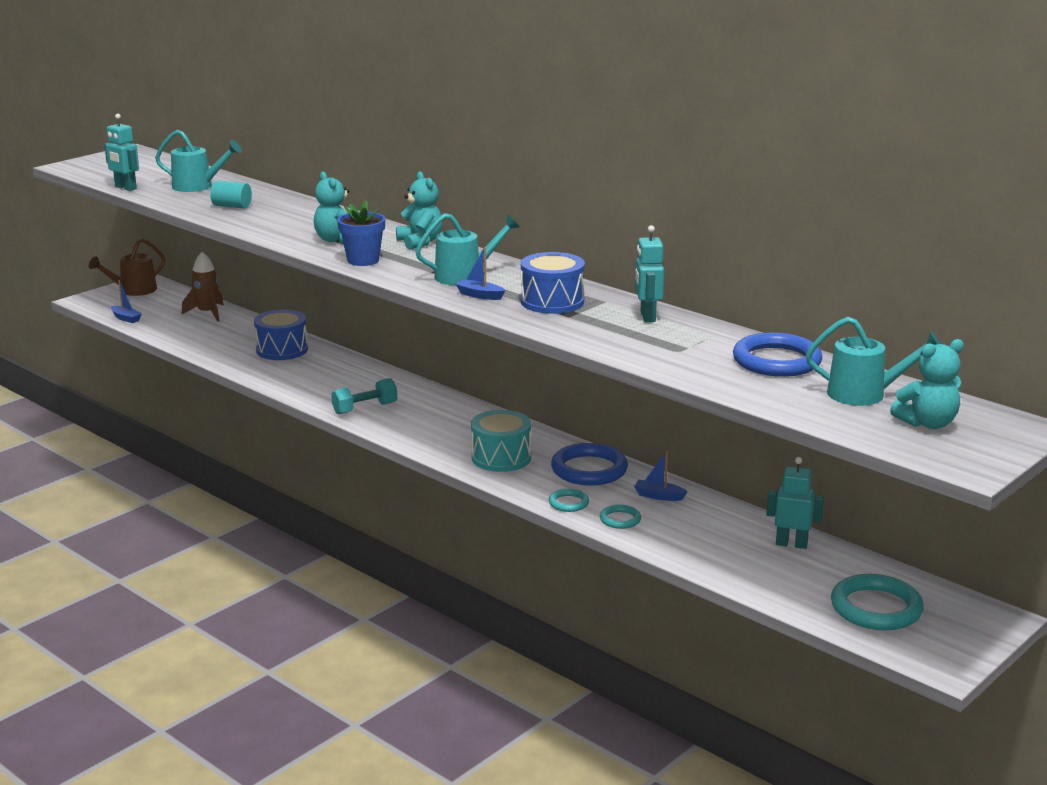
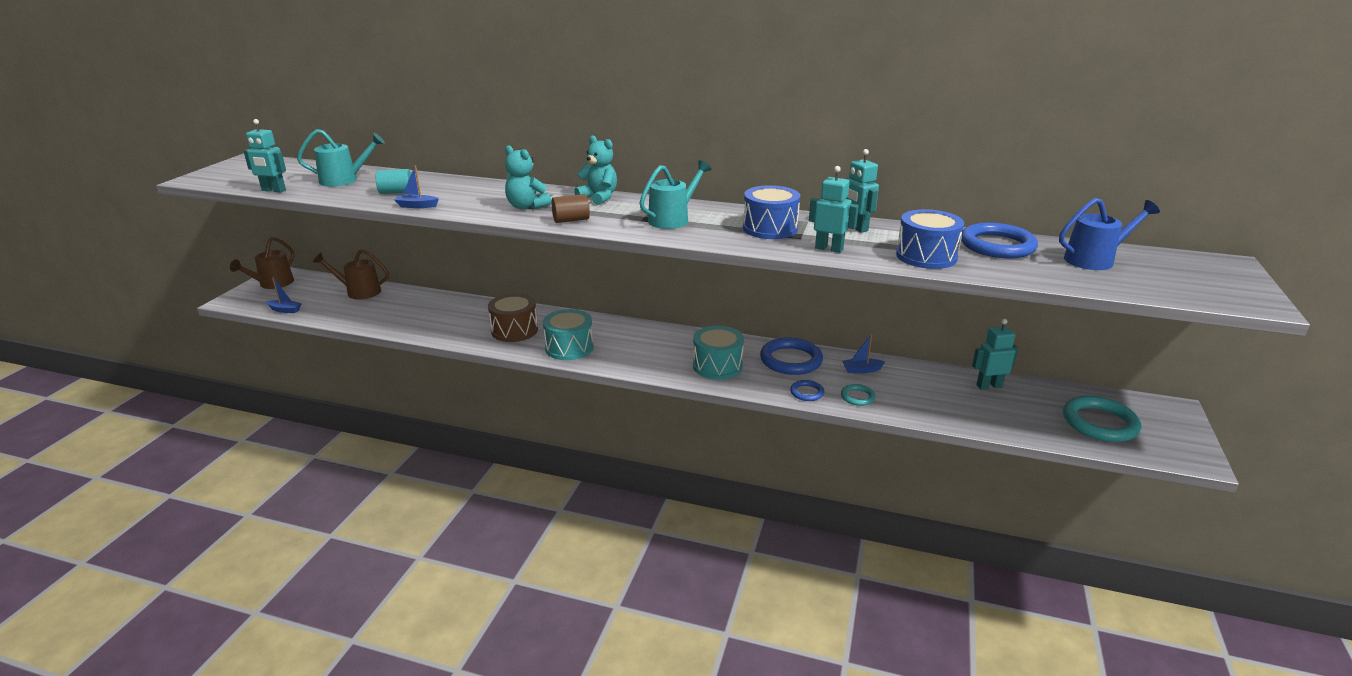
camera: 25 degrees left, 5 degrees up
brown rocket [182,252,224,322] -> brown watering can [313,249,389,299]
blue drum [254,310,308,360] -> blue drum moved to [896,209,964,269]
turquoise dumbbell [331,378,397,414] -> turquoise drum [543,309,593,360]
blue flower pot [337,200,385,266] -> brown cylinder [551,194,590,223]
blue boat [455,248,506,300] -> blue boat moved to [394,165,439,208]
turquoise ring [549,489,589,512] -> blue ring [790,380,824,401]
turquoise watering can [806,317,941,406] -> blue watering can [1059,198,1160,270]
turquoise teddy bear [890,339,964,429] -> none
none -> brown drum [488,293,538,342]
none -> turquoise robot [809,166,859,253]

